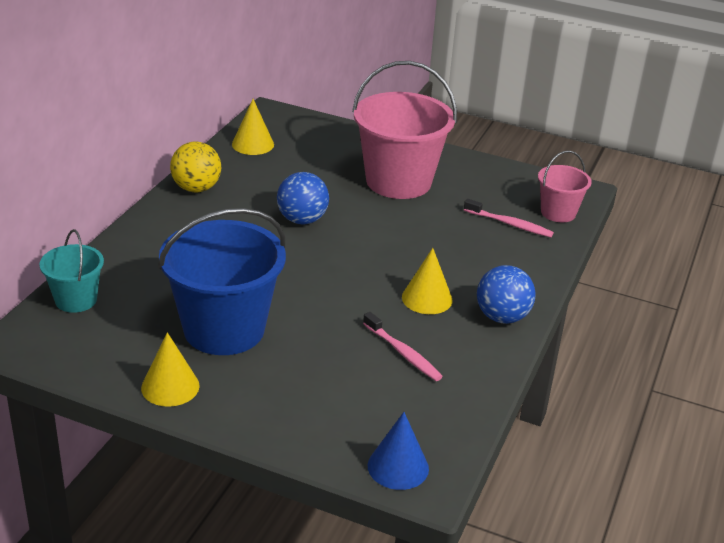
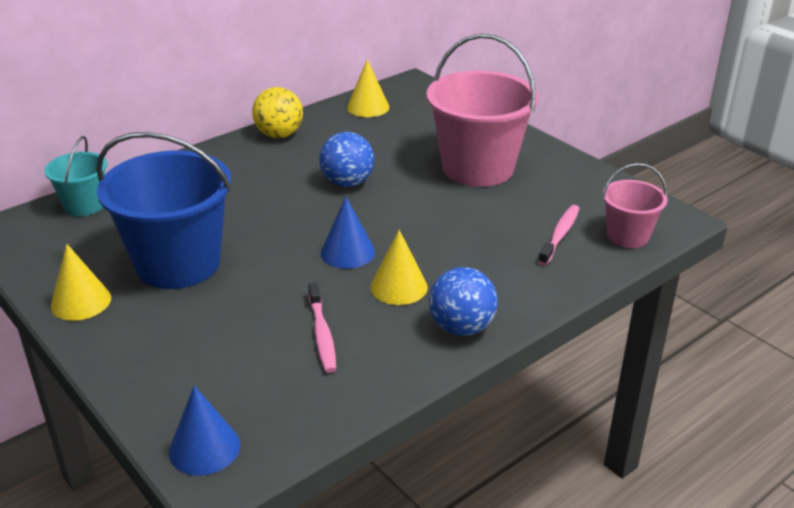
camera: 30 degrees right, 0 degrees up
pink toothbrush [464,199,554,237] -> pink toothbrush turned 120 degrees counterclockwise [538,205,580,265]
none -> blue cone [321,197,375,269]

